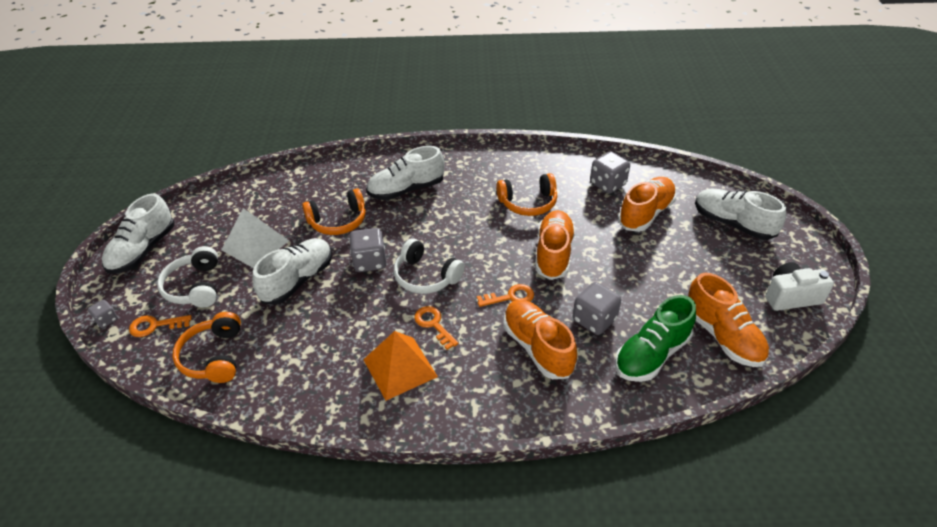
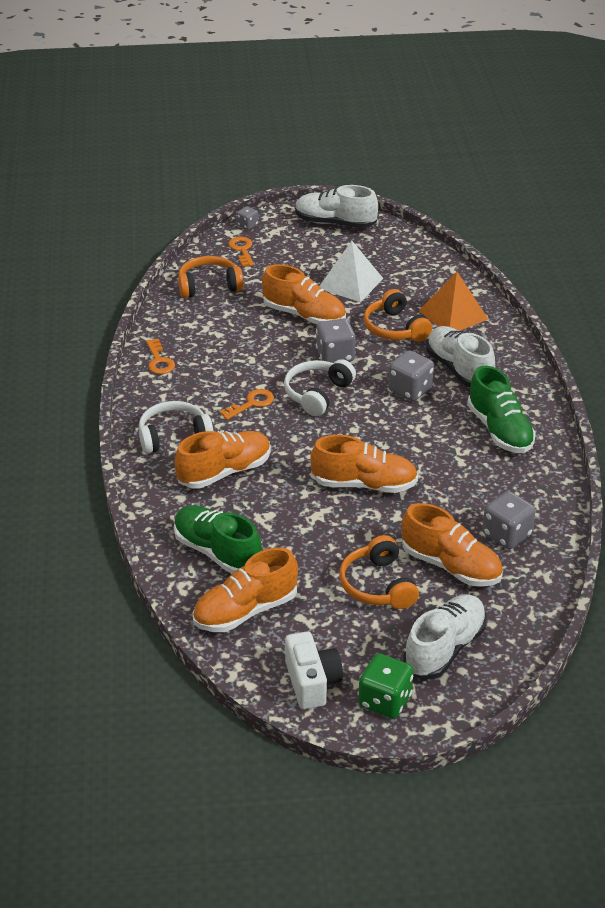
camera: 85 degrees right, 5 degrees down
white headphones [157,246,218,308] -> white headphones moved to [139,401,214,454]
white shoe [252,238,332,304] -> orange shoe [262,264,346,324]
orange pyramid [363,331,438,400] -> orange pyramid moved to [419,272,488,331]
orange key [477,284,534,307] -> orange key moved to [146,339,175,374]
orange headphones [496,173,557,216] -> orange headphones moved to [339,535,419,609]
grey dice [573,282,621,335] -> grey dice moved to [388,350,434,401]
none -> green dice [358,653,414,719]
none -> green shoe [467,365,536,453]

